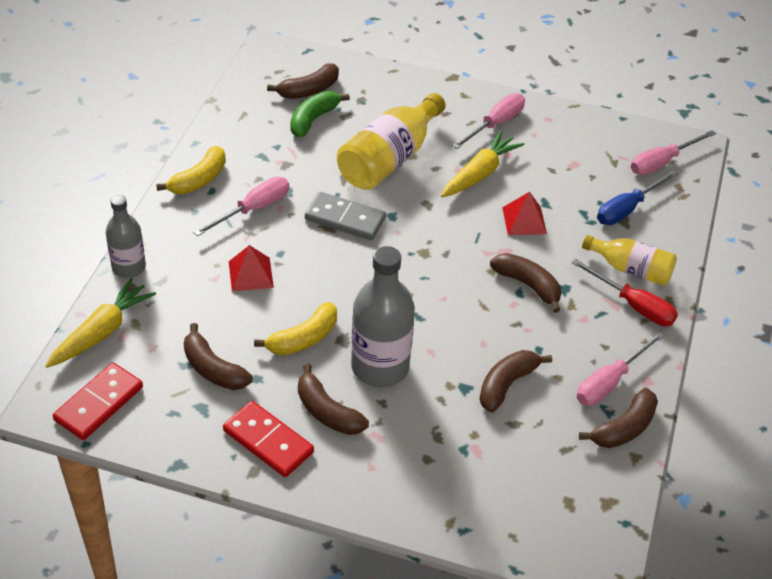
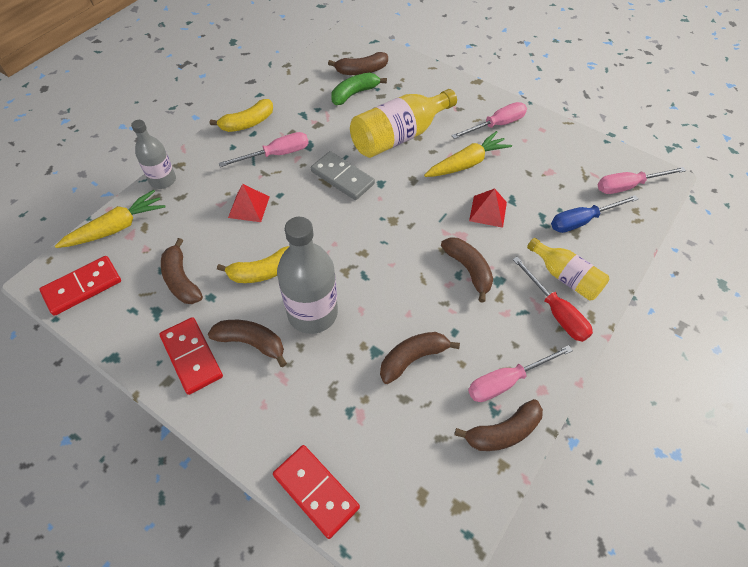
camera: 20 degrees right, 10 degrees up
brown banana [298,364,369,435] -> brown banana turned 135 degrees clockwise [208,320,287,367]
none -> red domino [273,445,360,539]

